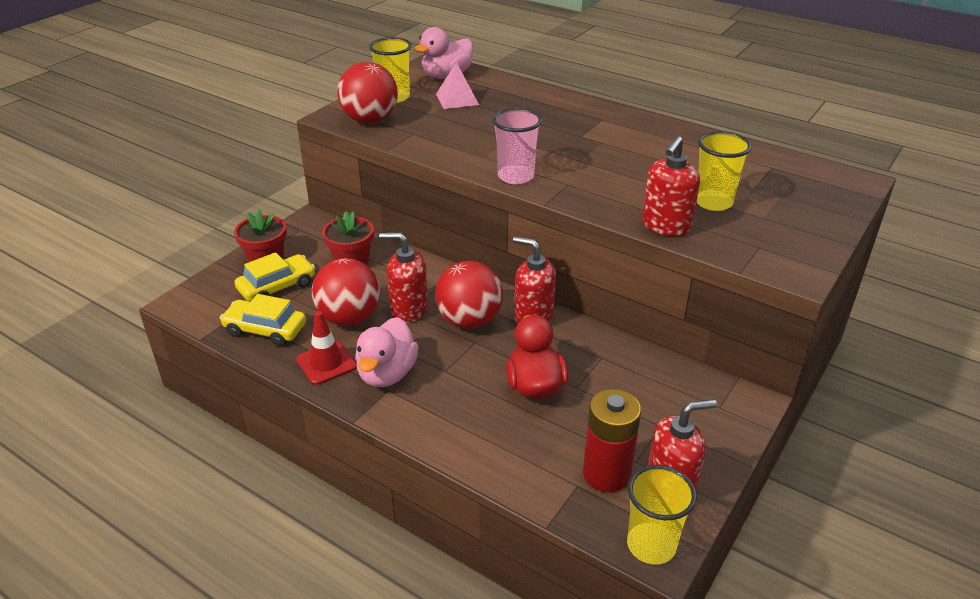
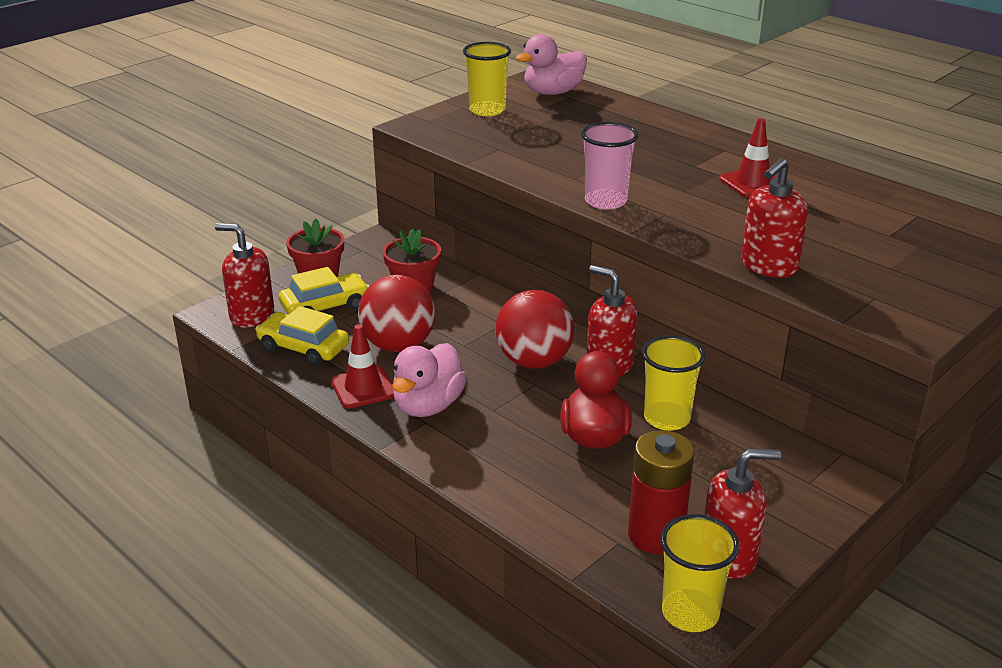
camera: 10 degrees right, 5 degrees down
red ball [337,62,398,124] -> none
red soap dispenser [379,232,428,323] -> red soap dispenser moved to [215,223,274,327]
pink pyramid [436,62,479,109] -> none
yellow cup [697,131,752,211] -> yellow cup moved to [642,335,705,431]
none -> red traffic cone [720,118,776,198]

